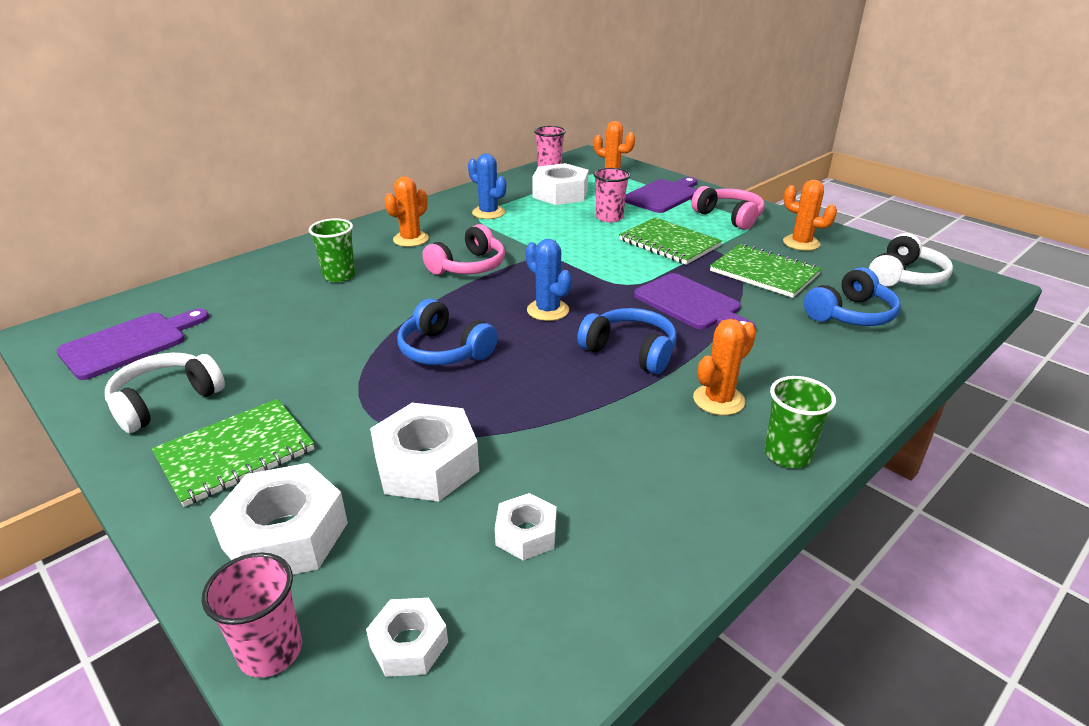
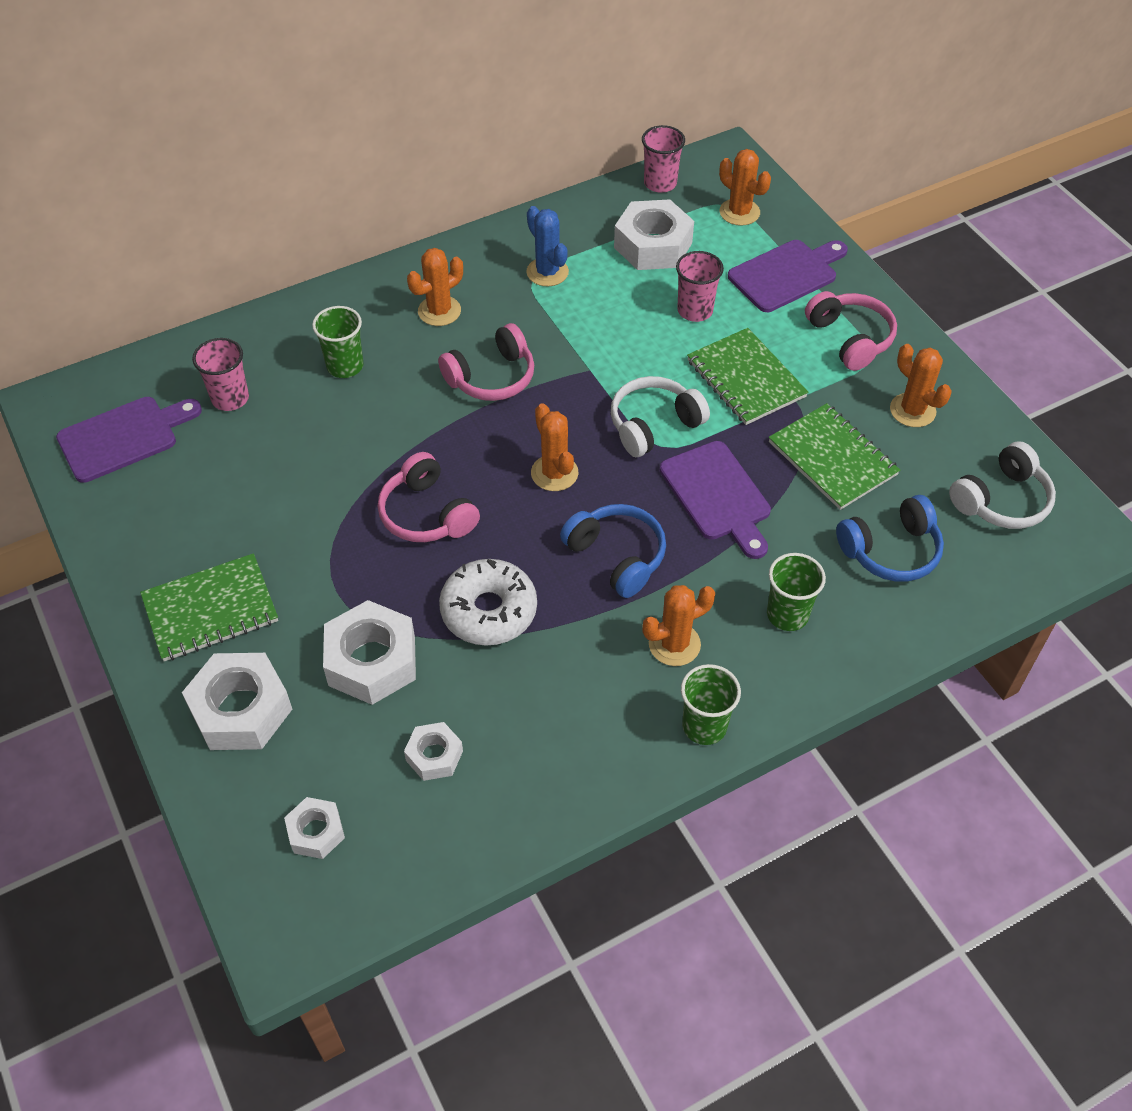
camera: 15 degrees right, 20 degrees up
white headphones [105,353,225,433] -> white headphones moved to [611,376,710,457]
pink cup [202,552,302,678] -> pink cup moved to [192,338,249,411]
blue headphones [397,299,498,365] -> pink headphones [378,452,480,542]
blue cactus [525,239,572,321] -> orange cactus [531,403,579,491]
none -> white donut [439,559,537,646]
none -> green cup [767,553,826,631]

